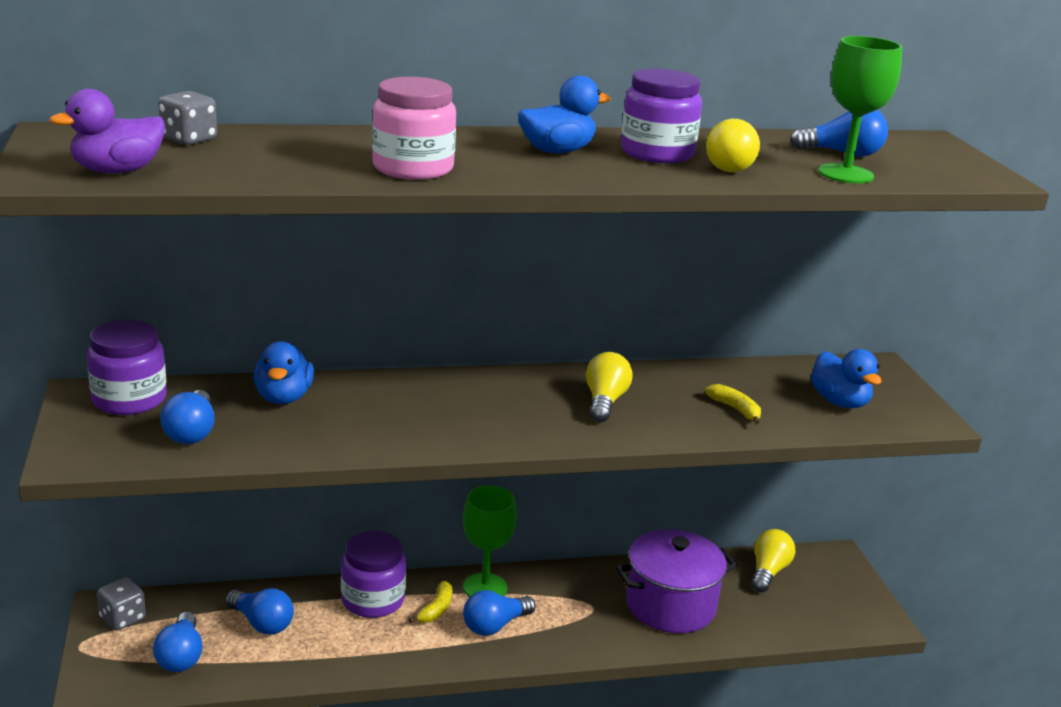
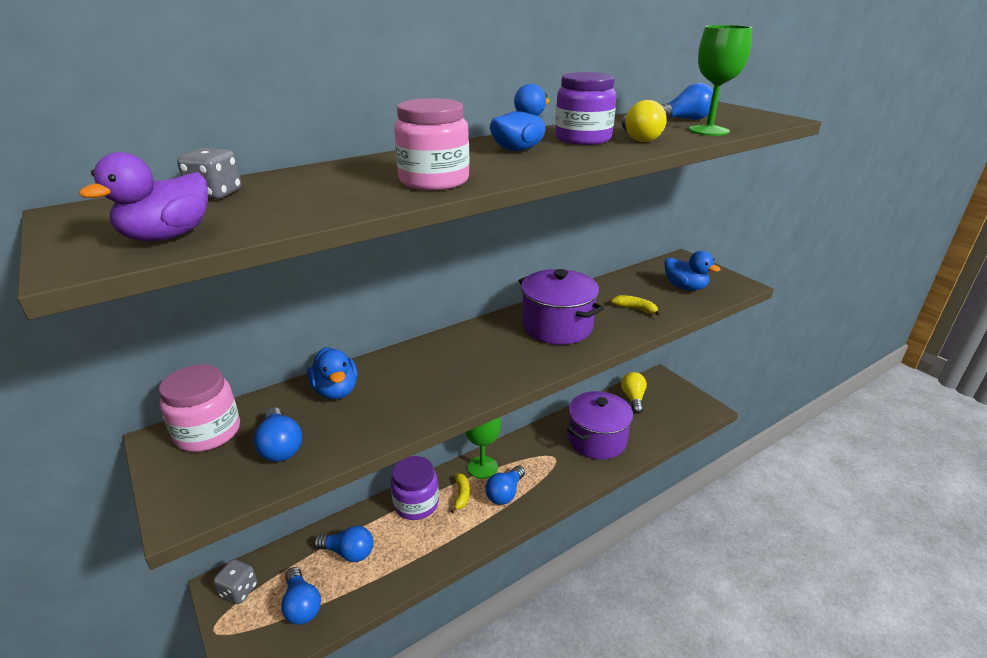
camera: 20 degrees left, 5 degrees up
purple jar [87,320,167,415] -> pink jar [159,365,240,452]
yellow light bulb [586,352,633,422] -> purple pot [518,269,604,345]

